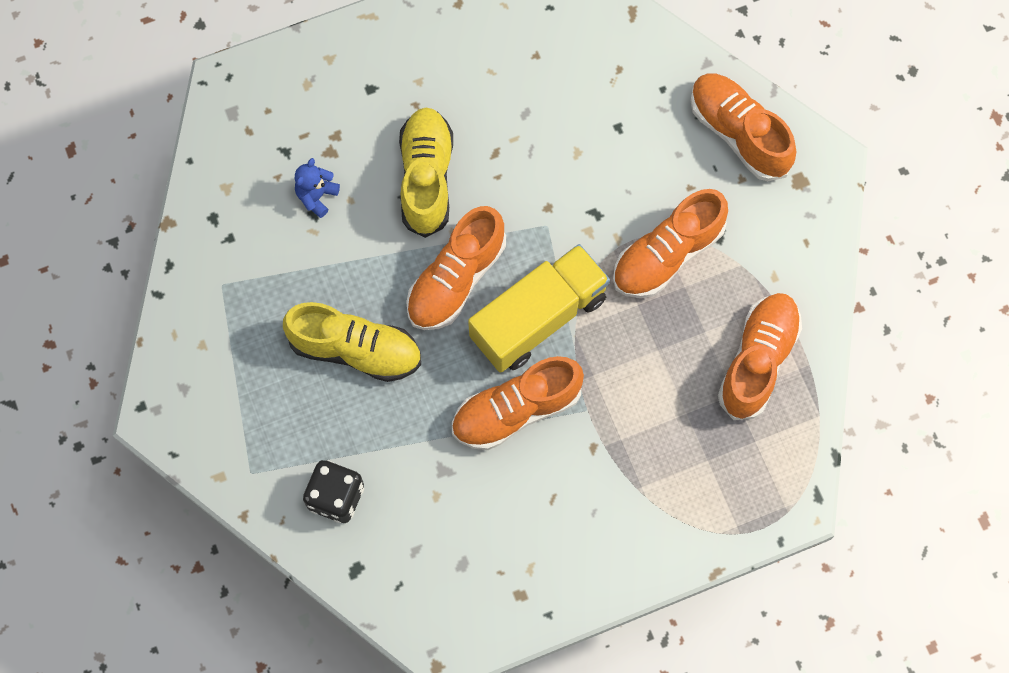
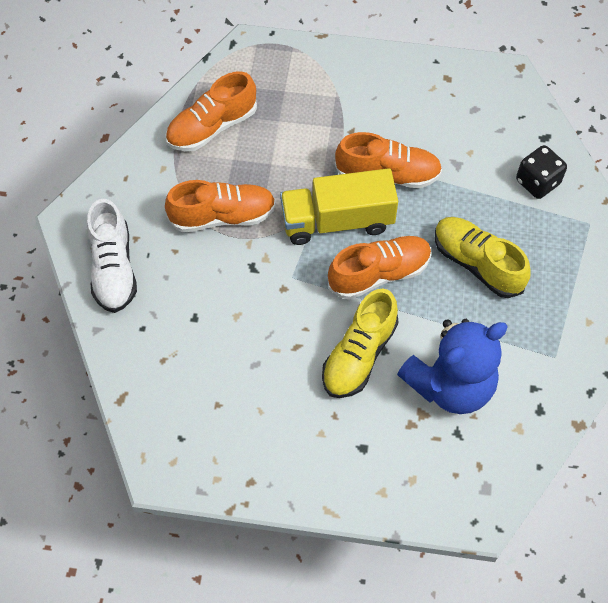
camera: 150 degrees left, 10 degrees down
blue teddy bear [295,158,340,218] -> blue teddy bear [397,319,508,414], size x2.49
orange shoe [691,73,796,181] -> white shoe [87,199,137,313]

